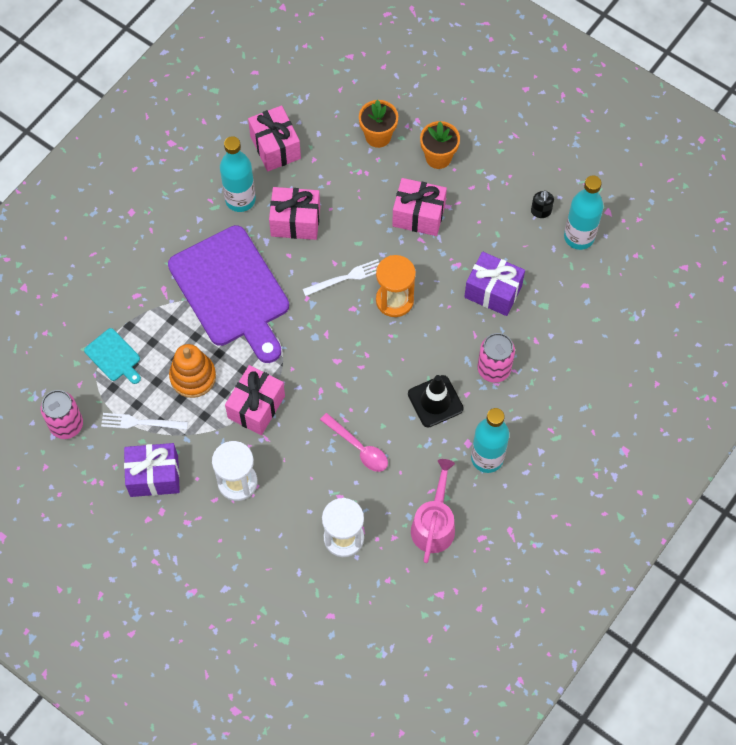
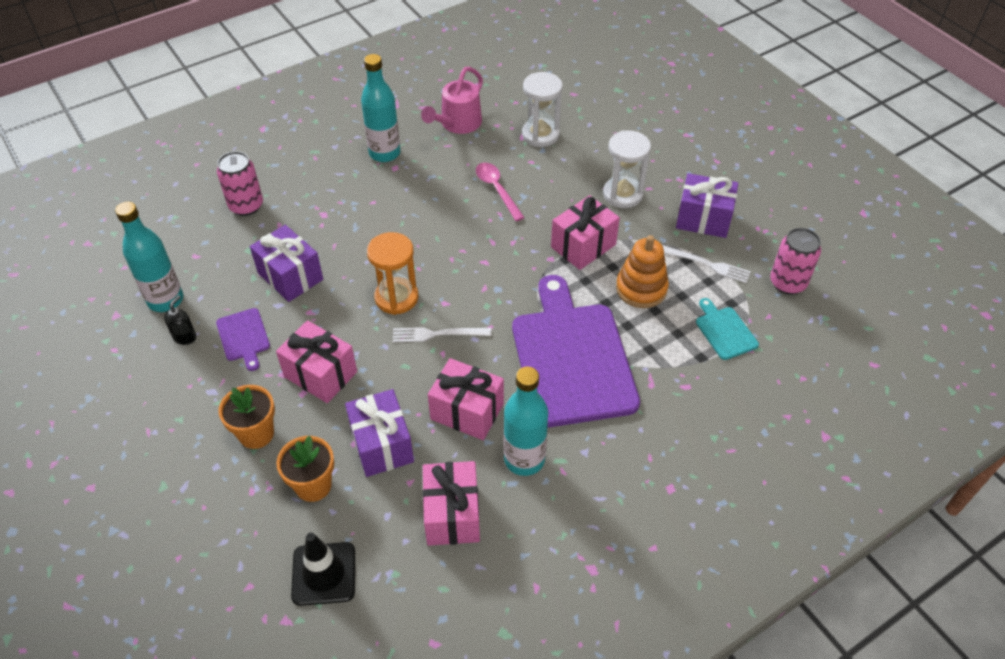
camera: 160 degrees left, 15 degrees down
black traffic cone [408,375,464,428] -> black traffic cone moved to [291,533,355,606]
pink can [478,333,515,383] -> pink can moved to [217,151,263,216]
none -> purple cutting board [216,308,270,371]
none -> purple gift [345,389,414,477]

